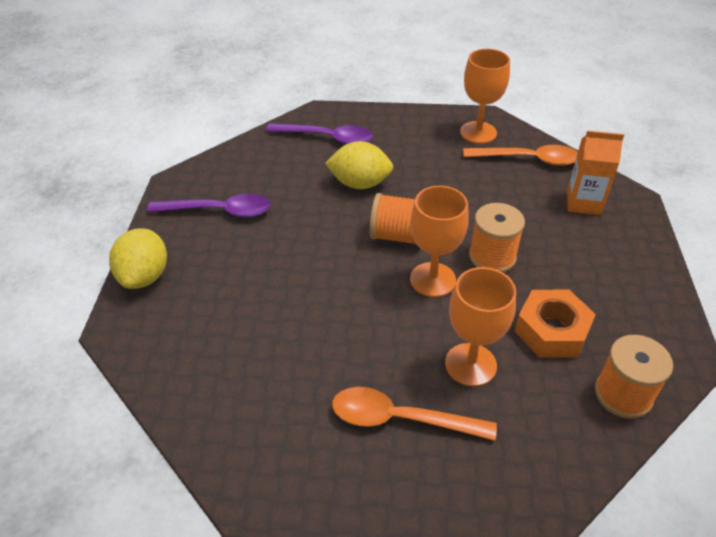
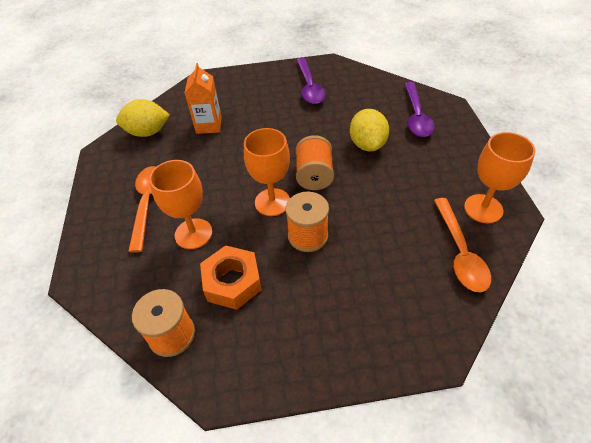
camera: 80 degrees right, 5 degrees up
yellow lemon [109,228,167,289] -> yellow lemon moved to [116,99,170,137]
orange carton [567,131,624,215] -> orange carton moved to [185,63,222,134]

